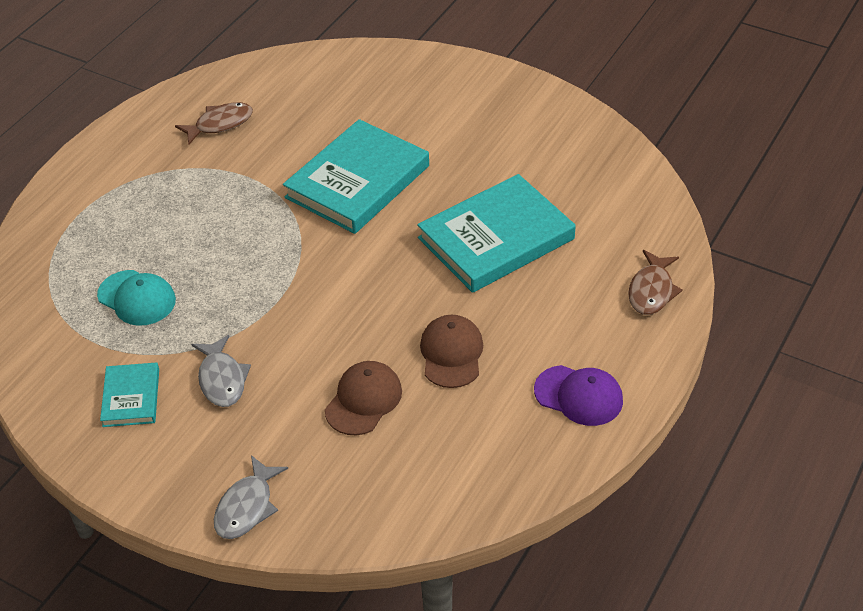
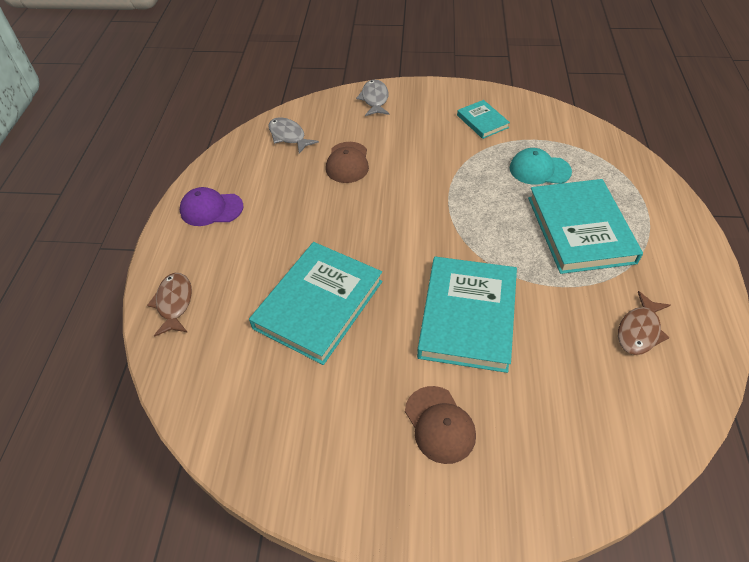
camera: 155 degrees right, 5 degrees up
grey fish [191,335,251,407] -> grey fish moved to [268,117,319,154]
brown cap [420,315,483,388] -> brown cap moved to [405,386,476,464]
none -> turquoise book [528,179,643,274]

